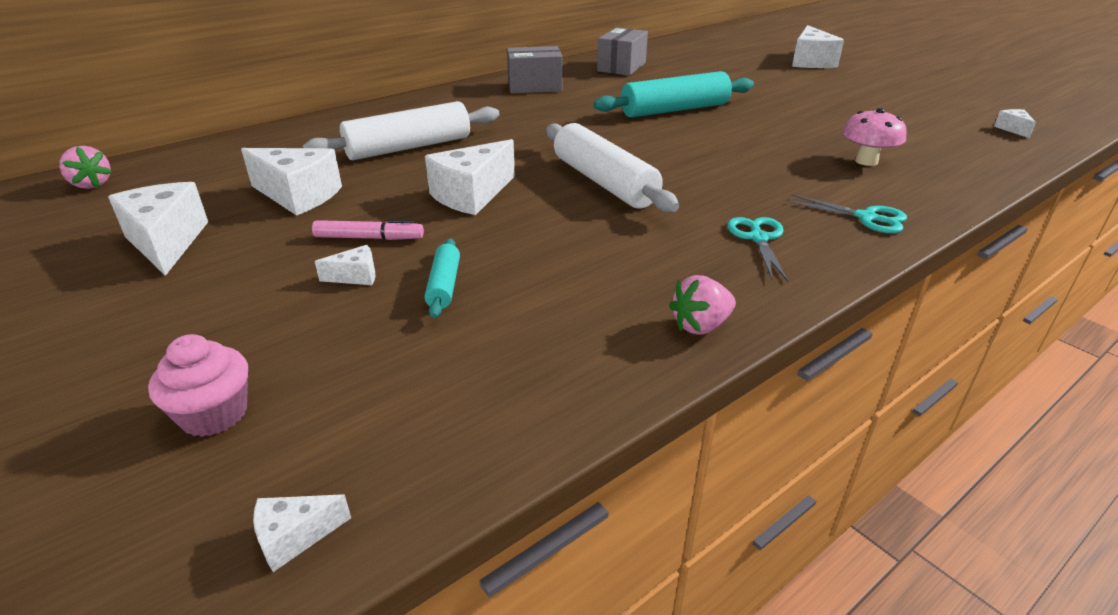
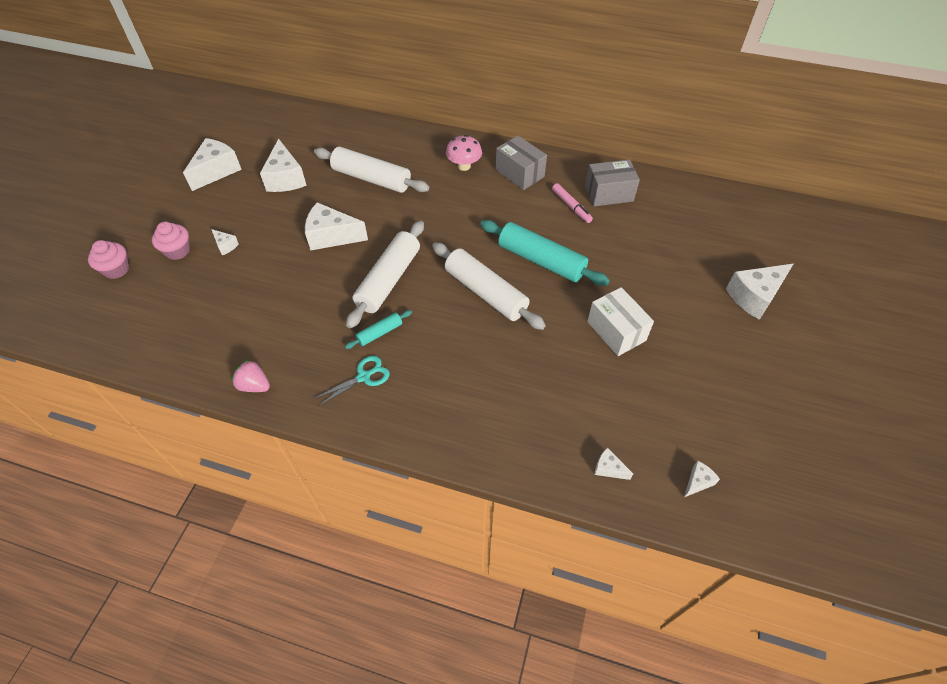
camera: 55 degrees right, 20 degrees up
pink strawberry [59,146,112,189] -> none
white cheese [253,494,351,572] -> white cheese moved to [594,448,633,480]
pink marker [312,219,424,240] -> pink marker moved to [552,183,593,223]
turquoise rolling pin [424,239,460,318] -> turquoise rolling pin moved to [345,310,412,349]
turquoise scissors [787,194,907,233] -> none
pink mushroom [842,108,907,166] -> pink mushroom moved to [446,135,482,171]
none -> pink cupcake [152,222,190,260]
none -> white rolling pin [432,242,546,330]
none -> white box [587,287,654,356]

